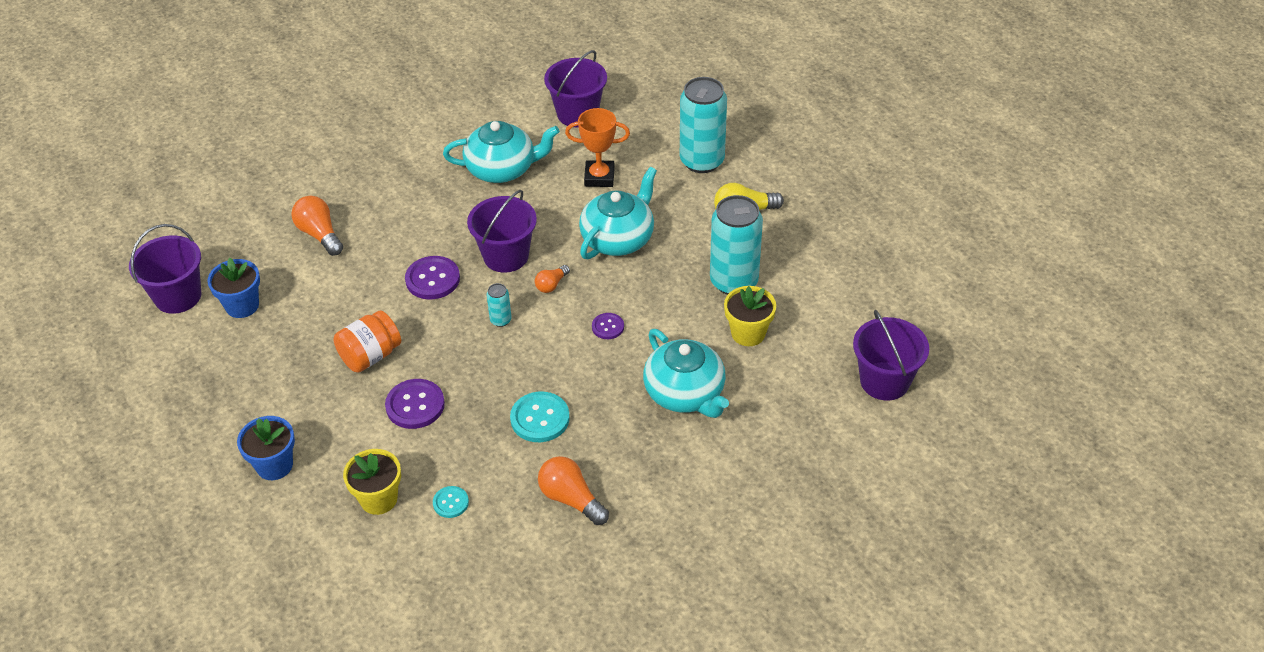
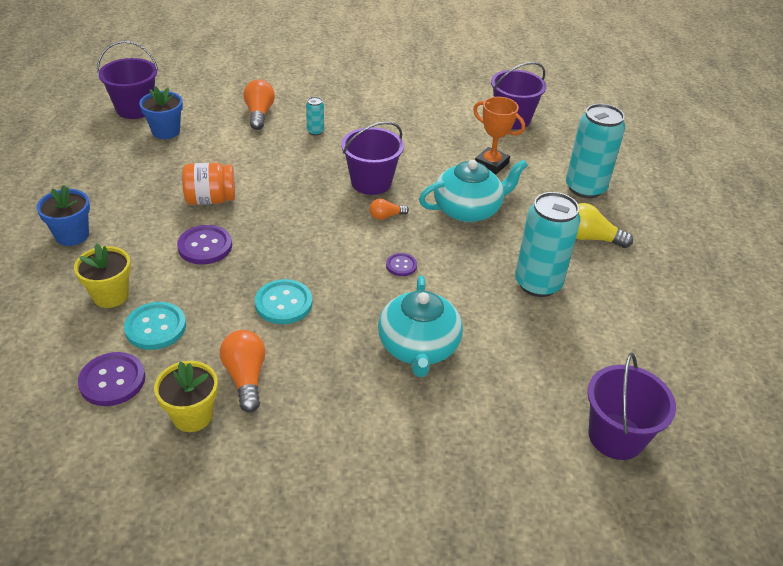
camera: 30 degrees right, 5 degrees down
purple button [405,256,460,300] -> purple button moved to [78,352,145,406]
turquoise button [433,486,469,518] -> turquoise button [124,302,186,350], size x1.73
turquoise teapot [443,121,560,183] -> none
turquoise can [486,283,512,327] -> turquoise can moved to [306,97,324,136]
yellow flower pot [724,286,776,346] -> yellow flower pot moved to [154,361,218,432]

